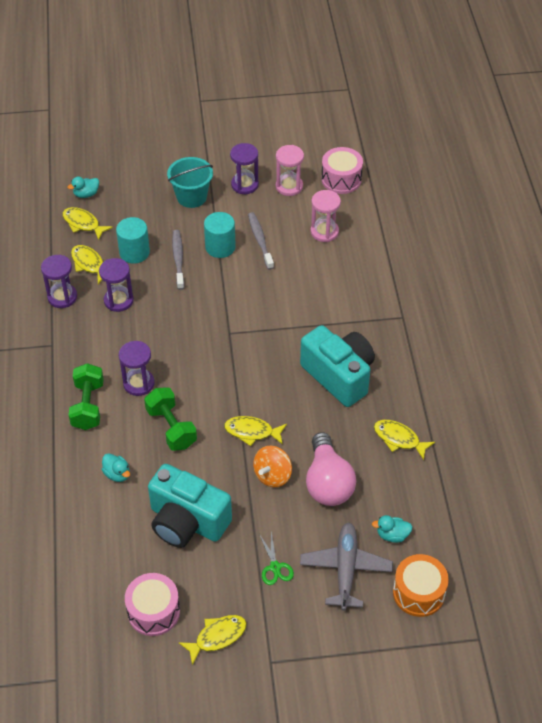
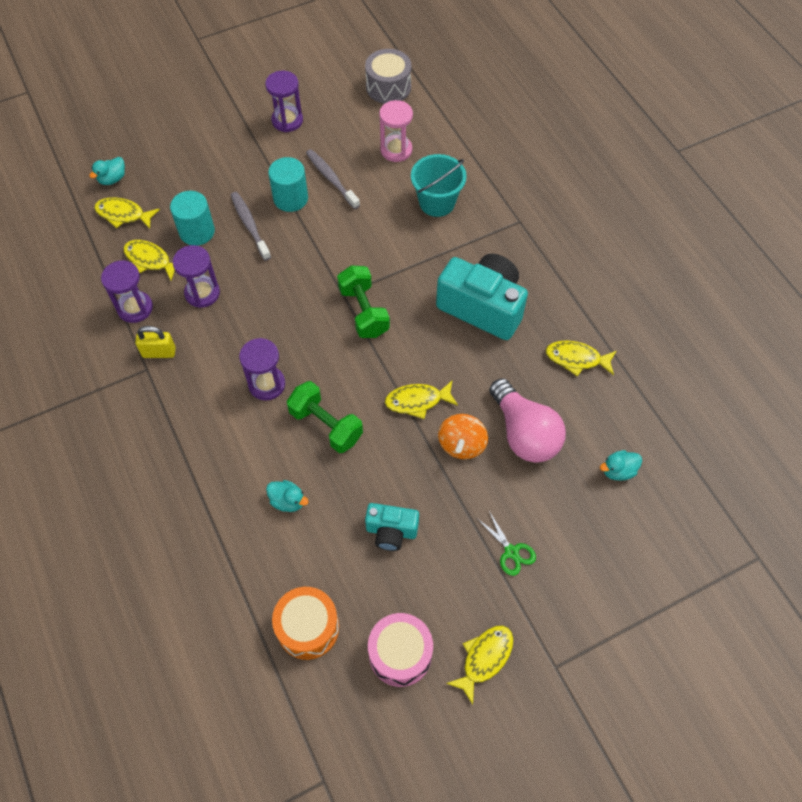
camera: 20 degrees left, 10 degrees up
green dumbbell [69,363,104,430] -> green dumbbell moved to [337,265,390,338]
turquoise camera [148,464,232,548] -> turquoise camera [365,503,419,551], size x0.54
turquoise bucket [167,157,213,208] -> turquoise bucket moved to [411,154,467,217]
pink hourglass [276,145,304,196] -> none
grey plane [300,523,393,611] -> none
pink drum [321,147,363,194] -> grey drum [365,49,411,104]
orange drum [393,554,449,617] -> orange drum moved to [272,587,339,660]
none -> yellow padlock [135,326,176,358]

